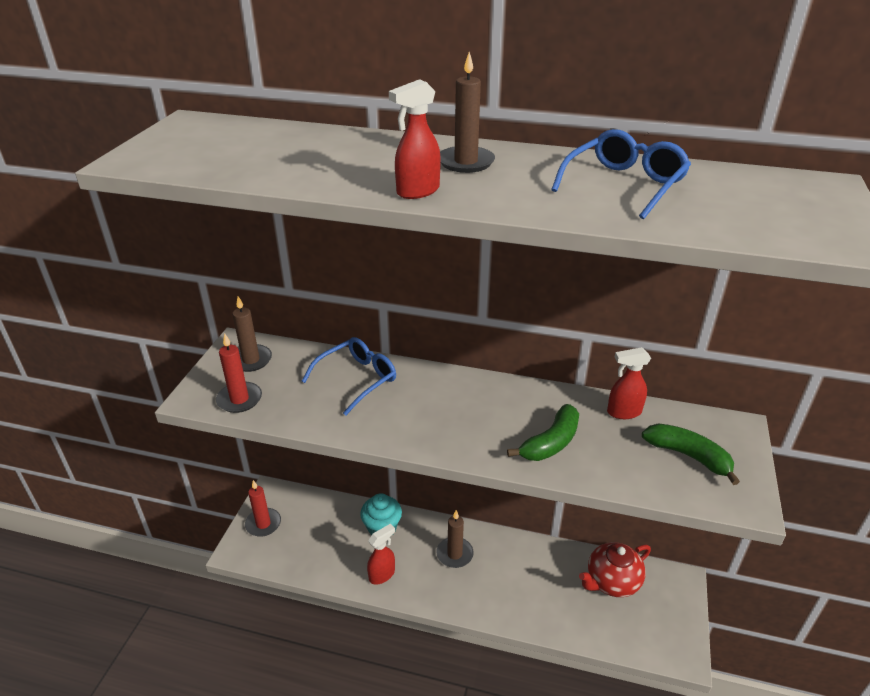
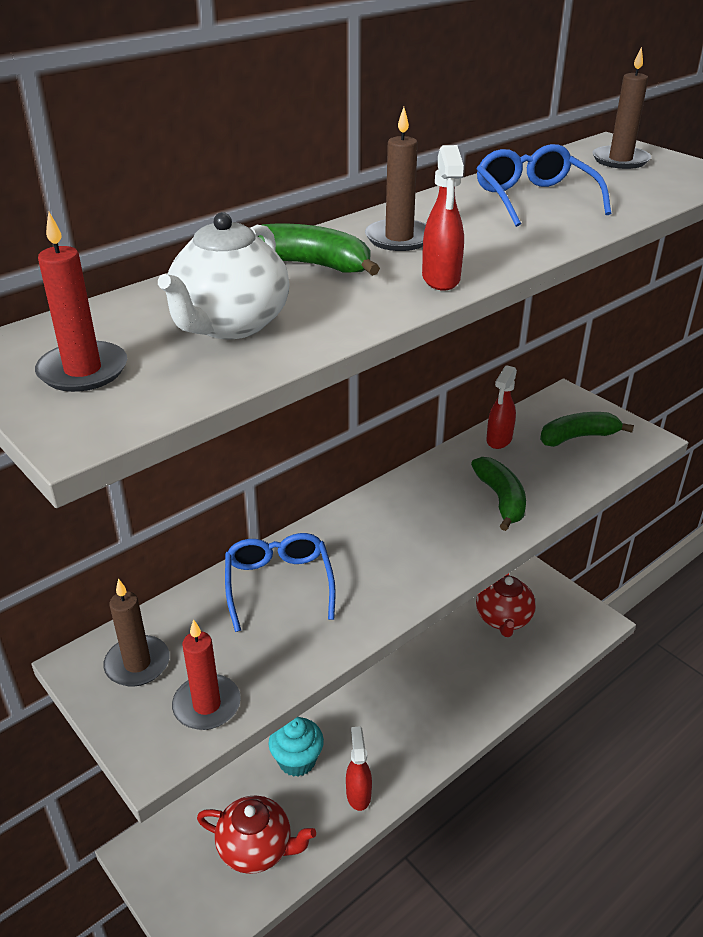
camera: 55 degrees left, 0 degrees up
red candle [245,480,281,537] -> red candle moved to [35,212,127,392]
brown candle [437,510,474,568] -> brown candle moved to [592,47,651,169]
none -> white teapot [158,212,289,339]
none -> red teapot [197,795,316,874]
none -> green banana [258,224,380,276]

